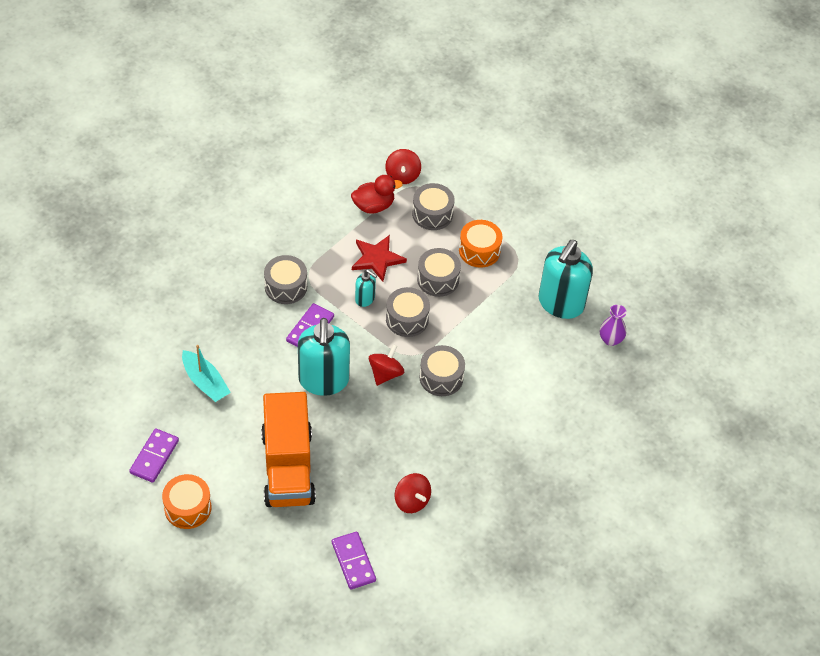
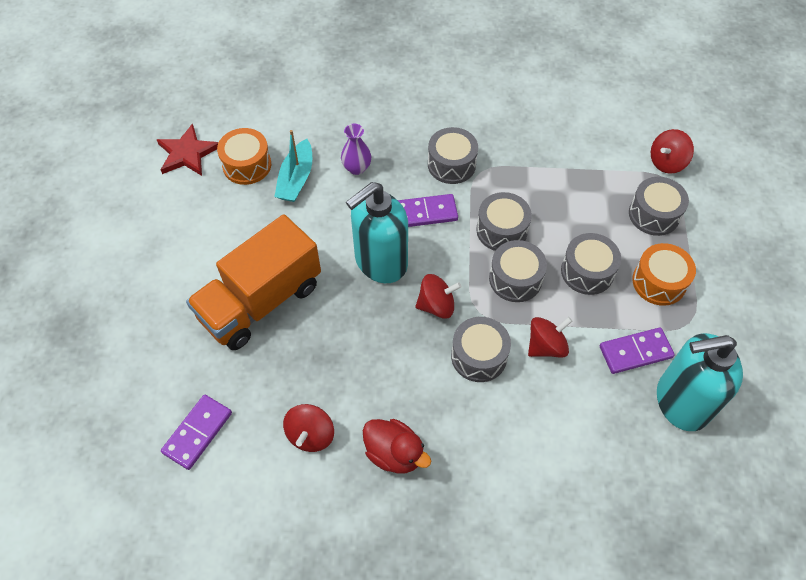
camera: 55 degrees right, 5 degrees up
purple domino [129,428,179,483] -> purple domino moved to [600,327,675,374]
orange drum [162,474,211,529] -> orange drum moved to [217,128,271,185]
red duck [351,175,403,214] -> red duck moved to [363,419,431,473]
red star [352,235,407,282] -> red star moved to [157,124,219,176]
turquoise soap dispenser [355,270,377,307] -> grey drum [476,192,532,251]
purple vase [600,305,627,346] -> purple vase moved to [341,124,371,175]
none -> red spinning top [528,317,572,358]

